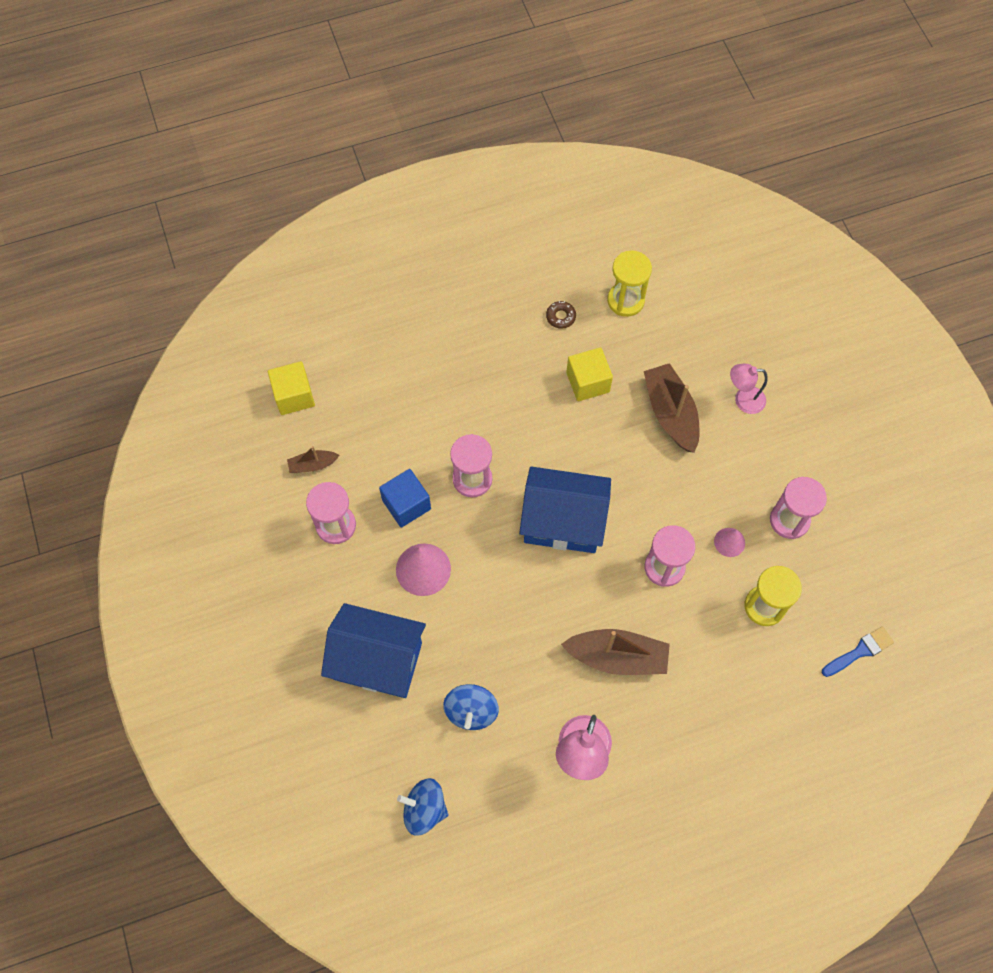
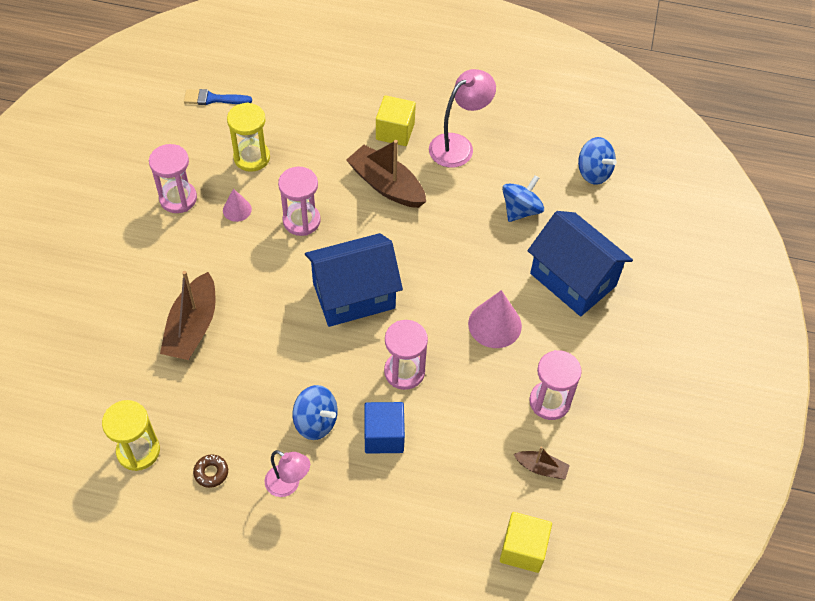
camera: 150 degrees left, 10 degrees down
blue cube [379,469,431,528] -> blue cube moved to [364,402,405,454]
blue house [519,467,611,553] -> blue house turned 60 degrees counterclockwise [305,233,403,327]
yellow cube [566,347,613,401] -> yellow cube moved to [376,95,416,146]
pink lamp [730,363,768,414] -> pink lamp moved to [265,450,310,497]
none -> blue spinning top [293,385,338,440]

